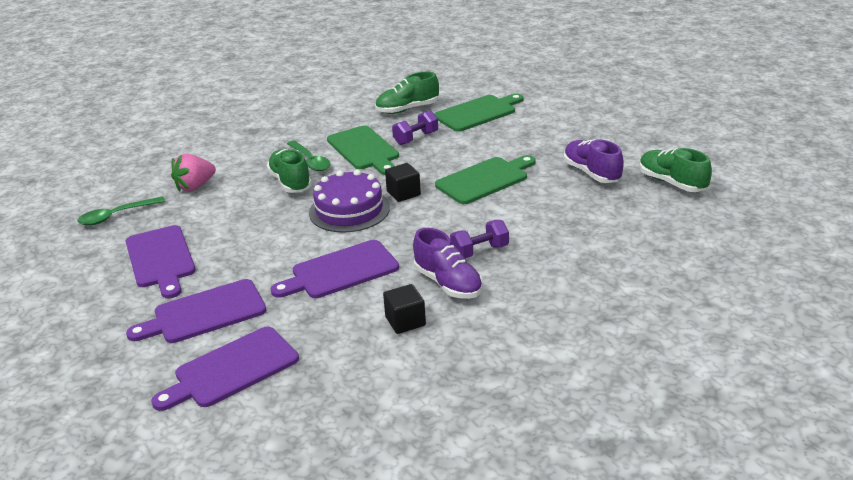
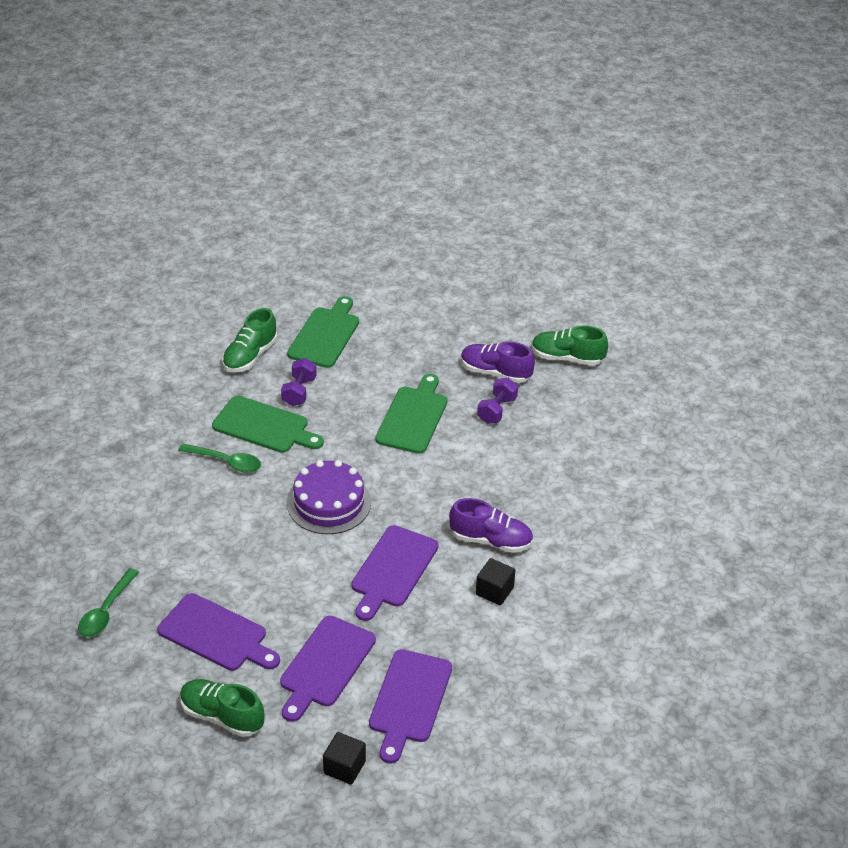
camera: 40 degrees left, 10 degrees up
pink strawberry [171,154,216,192] -> none
green shoe [267,149,312,193] -> green shoe moved to [180,679,265,737]
black cube [385,163,421,202] -> black cube moved to [323,732,366,785]
purple dumbbell [450,220,509,258] -> purple dumbbell moved to [477,378,518,424]

